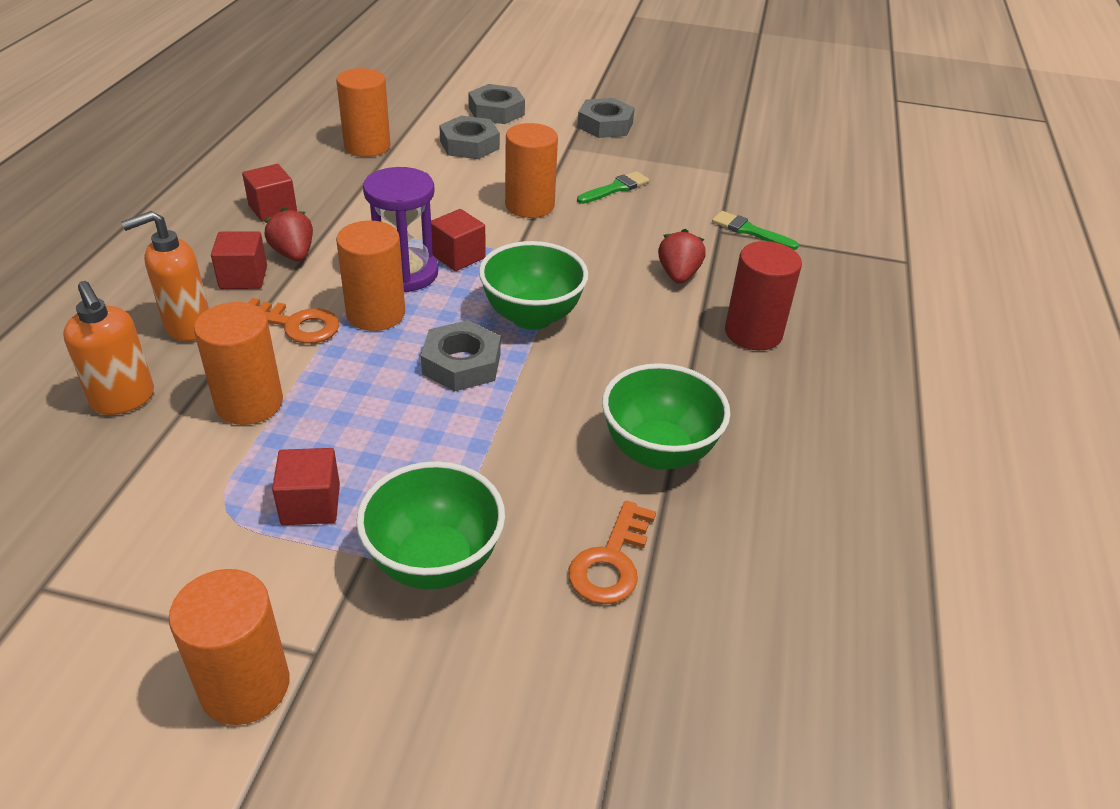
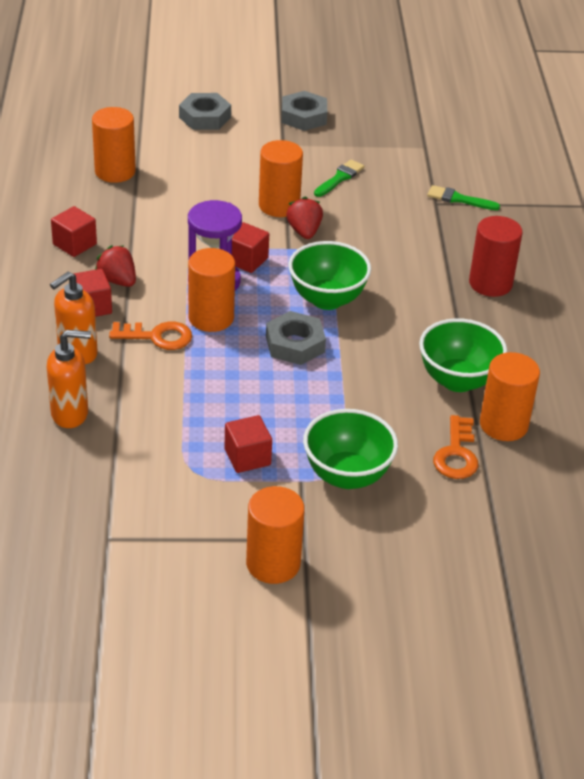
camera: 15 degrees left, 0 degrees up
orange soap dispenser [63,281,154,415] -> orange soap dispenser turned 45 degrees counterclockwise [47,330,91,428]
orange cylinder [194,302,283,425] -> orange cylinder moved to [480,352,540,441]
grey nut [439,116,500,159] -> none
red strawberry [658,229,706,284] -> red strawberry moved to [286,197,323,239]

